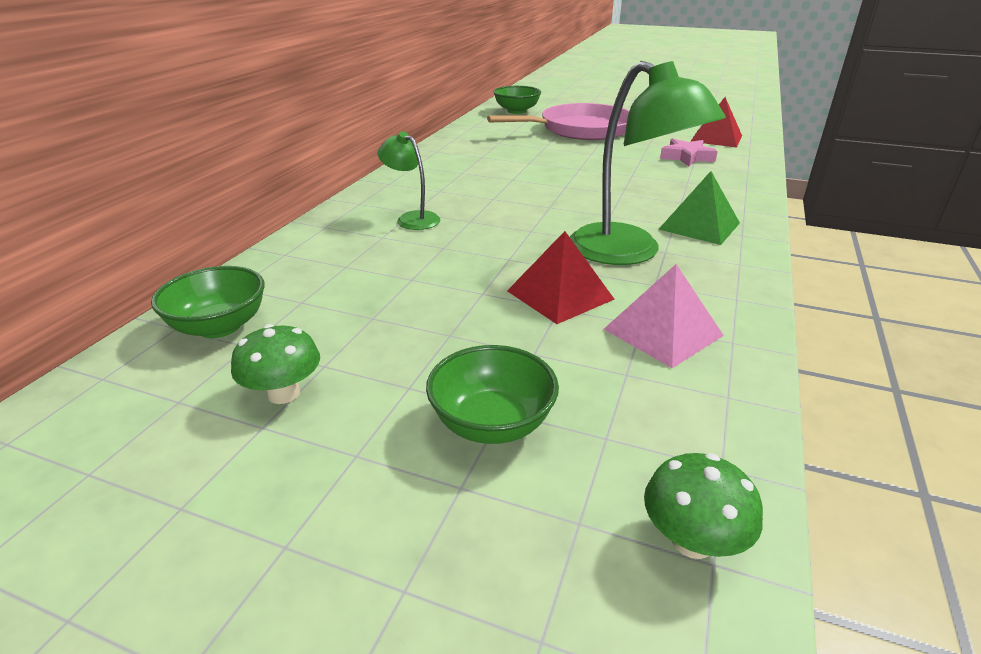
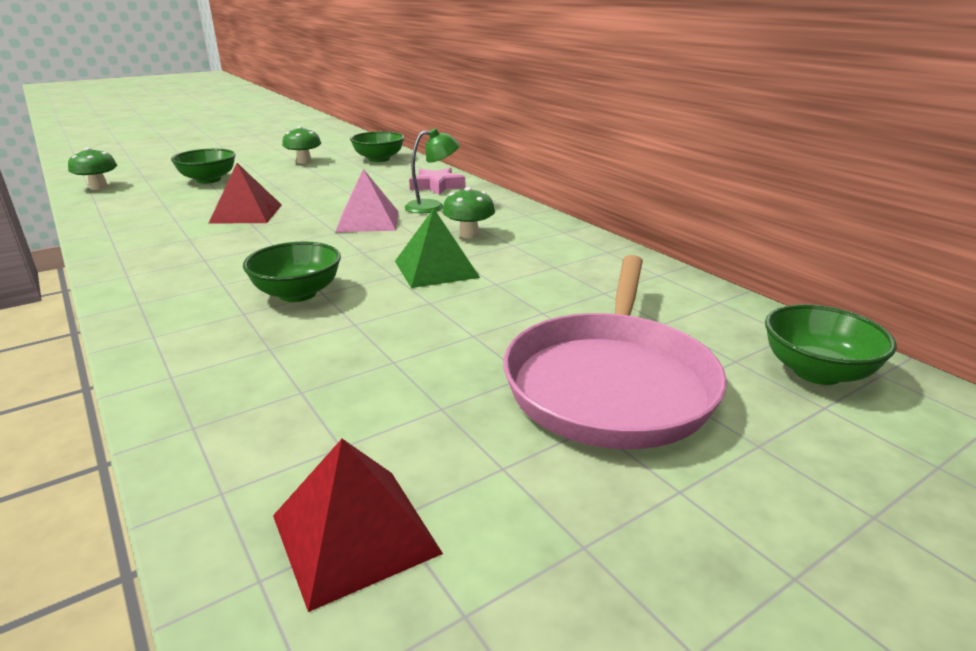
camera: 125 degrees right, 5 degrees down
green lamp [570,61,726,265] -> none
pink pyramid [604,264,724,368] -> pink pyramid moved to [336,169,399,232]
green pyramid [659,171,740,245] -> green pyramid moved to [395,208,480,288]
pink star [660,138,718,166] -> pink star moved to [409,168,465,195]
none -> green bowl [243,242,341,302]
none -> green mushroom [442,187,495,238]

